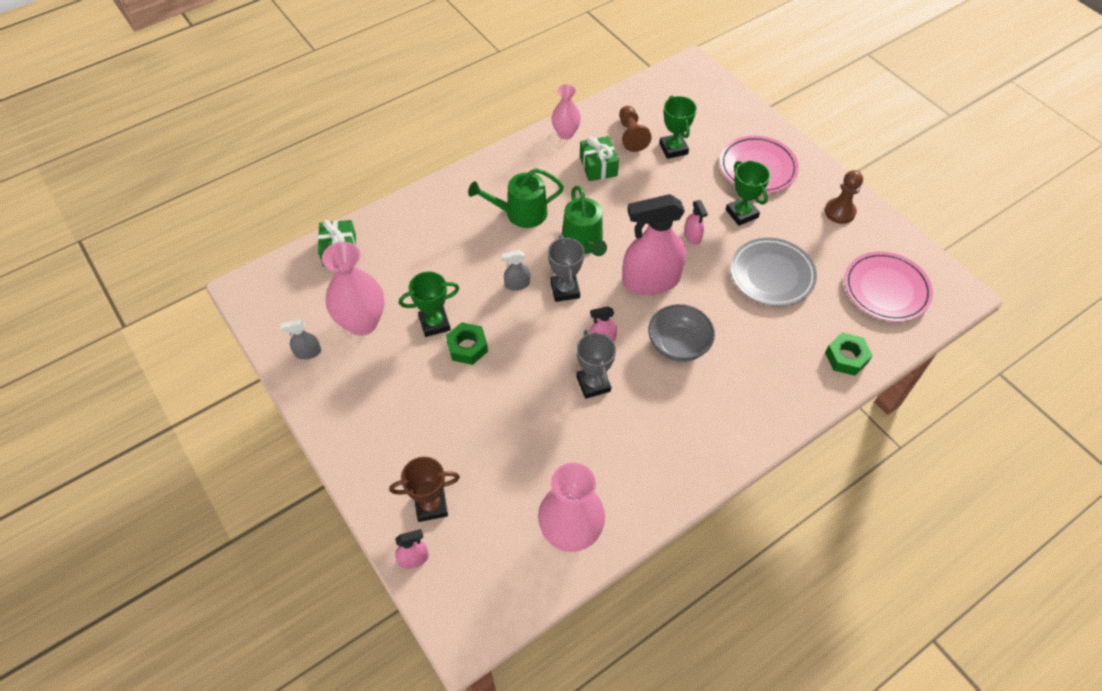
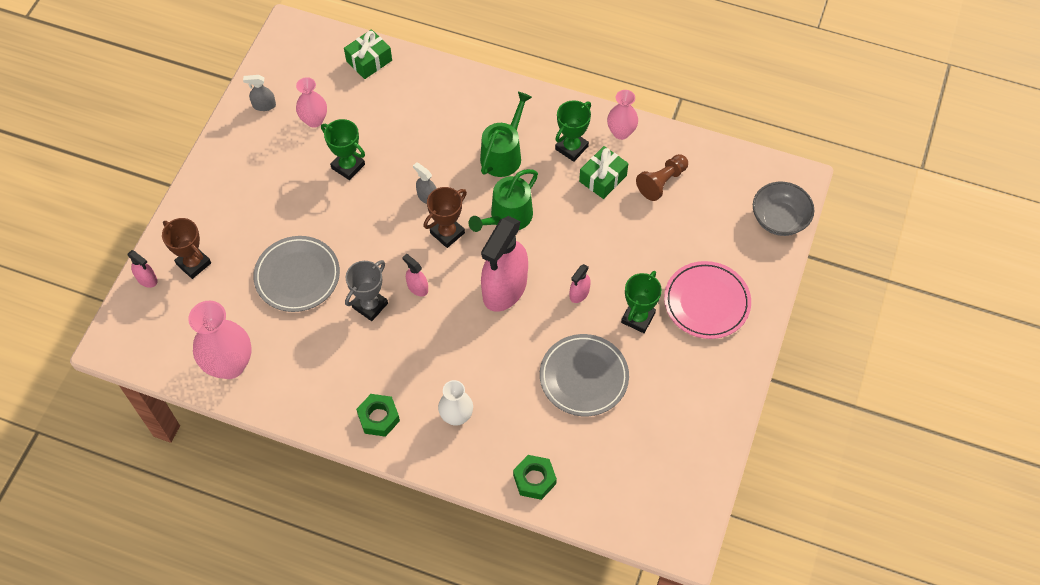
camera: 55 degrees right, 5 degrees up
grey spray bottle [280,320,321,359] -> grey spray bottle turned 45 degrees counterclockwise [243,75,276,111]
pink vase [322,242,385,336] -> pink vase [296,77,327,128], size x0.60
green nut [446,322,488,365] -> green nut moved to [356,394,400,437]
green watering can [468,168,564,228] -> green watering can turned 75 degrees clockwise [480,92,532,177]
grey trophy [548,235,585,302] -> brown trophy [424,187,467,248]
pink spray bottle [622,194,686,295] -> pink spray bottle turned 105 degrees counterclockwise [481,216,528,312]
grey bowl [648,304,715,362] -> grey bowl moved to [753,182,814,236]
green trophy [659,96,697,159] -> green trophy moved to [555,100,591,162]
brown pawn [825,170,863,224] -> none
pink plate [844,251,933,322] -> none
none -> grey plate [253,236,340,312]
none -> white vase [438,380,473,426]

